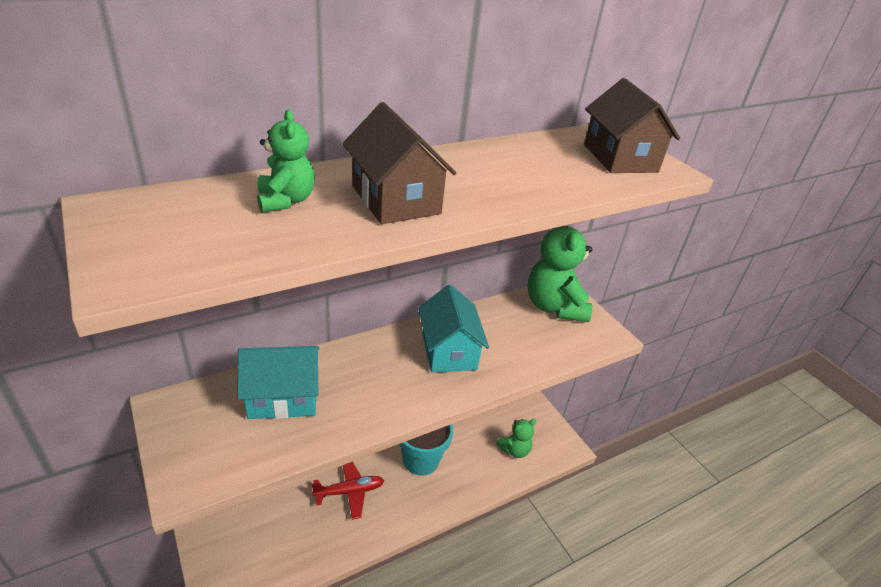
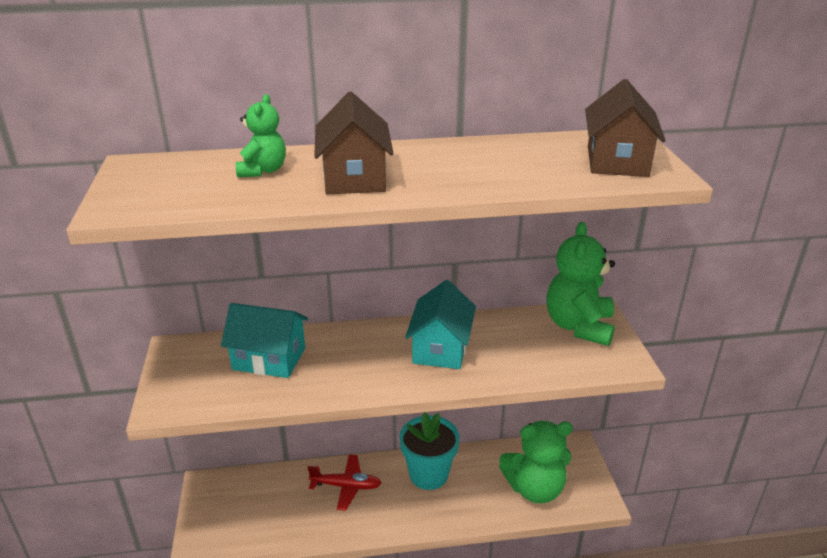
camera: 25 degrees right, 5 degrees down
green teddy bear [496,419,536,458] -> green teddy bear [499,421,573,503], size x1.79

